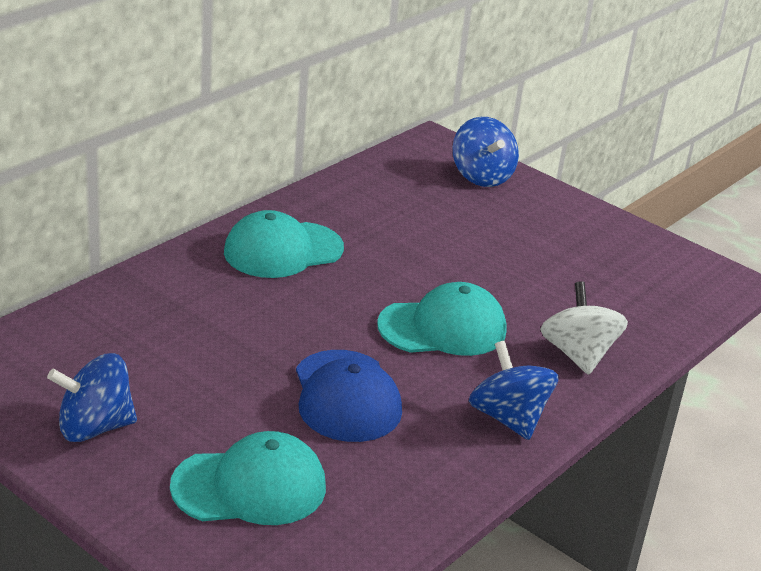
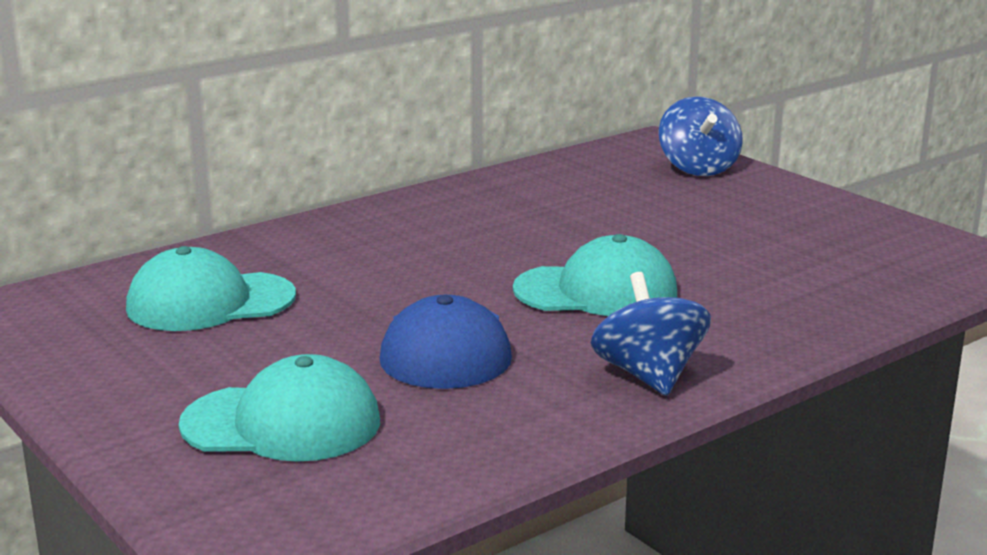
camera: 15 degrees right, 10 degrees down
blue spinning top [47,353,137,442] -> none
turquoise cap [224,210,344,278] -> turquoise cap moved to [126,246,296,331]
white spinning top [540,281,628,375] -> none

